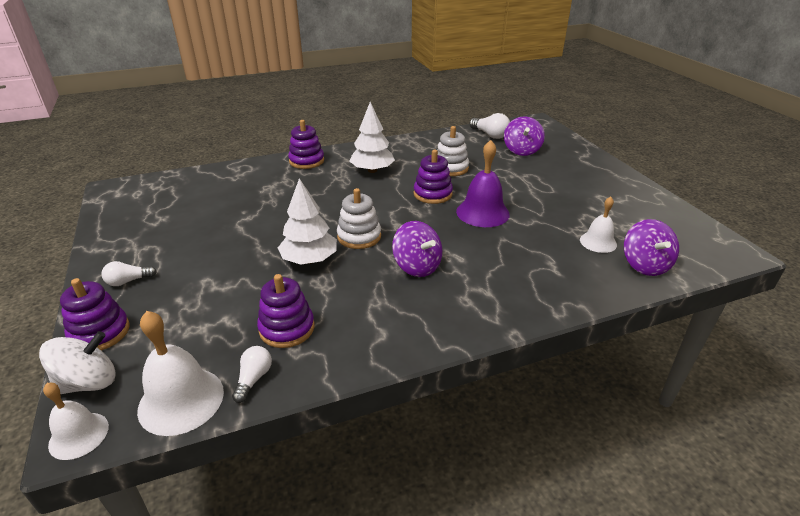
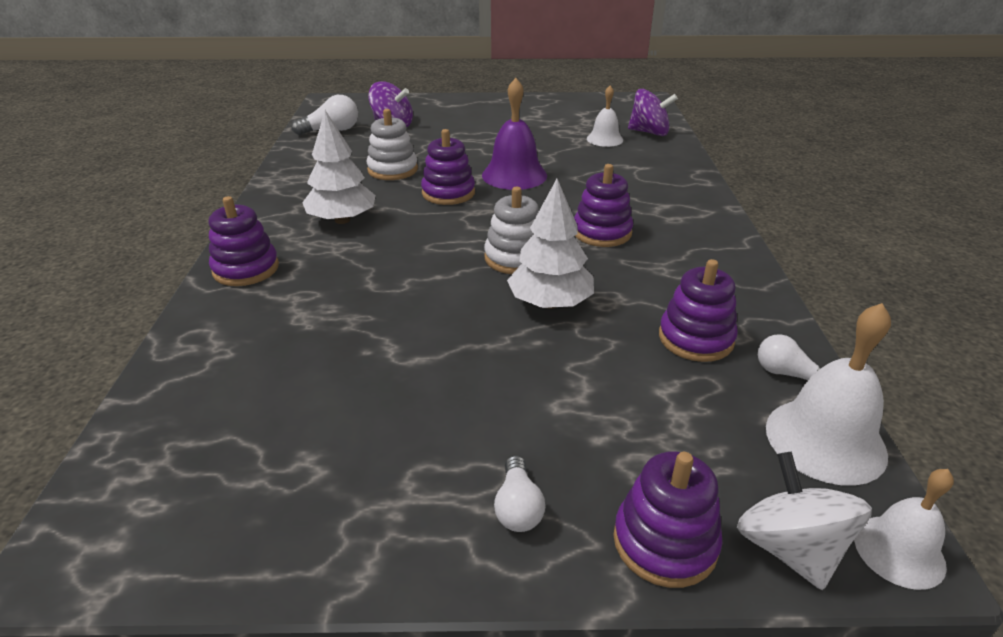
camera: 70 degrees left, 0 degrees up
purple spinning top [392,221,442,277] -> purple stacking toy [574,164,633,247]

